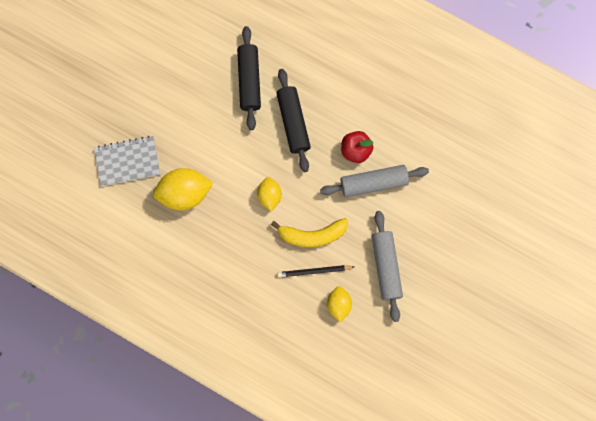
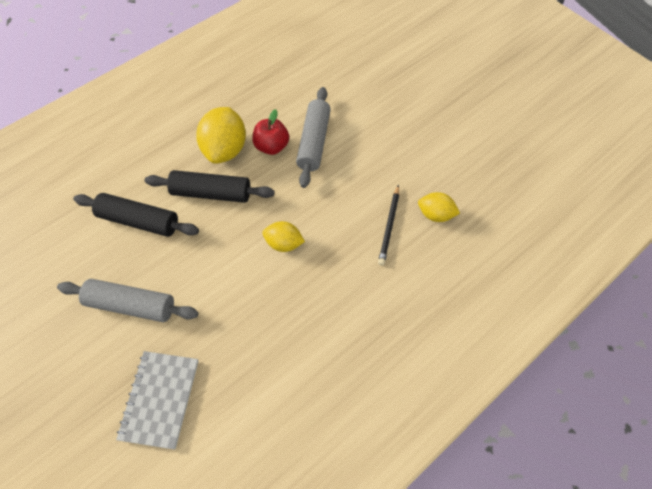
camera: 70 degrees left, 15 degrees down
yellow lemon [153,168,213,210] -> yellow lemon moved to [196,107,246,164]
yellow banana [271,218,348,247] -> none
grey rolling pin [372,211,403,322] -> grey rolling pin moved to [57,279,198,322]

